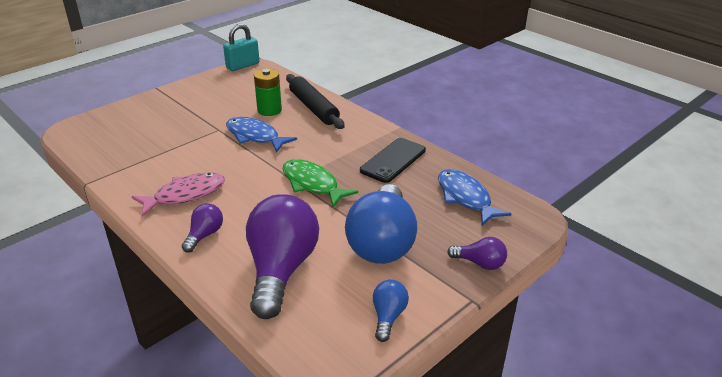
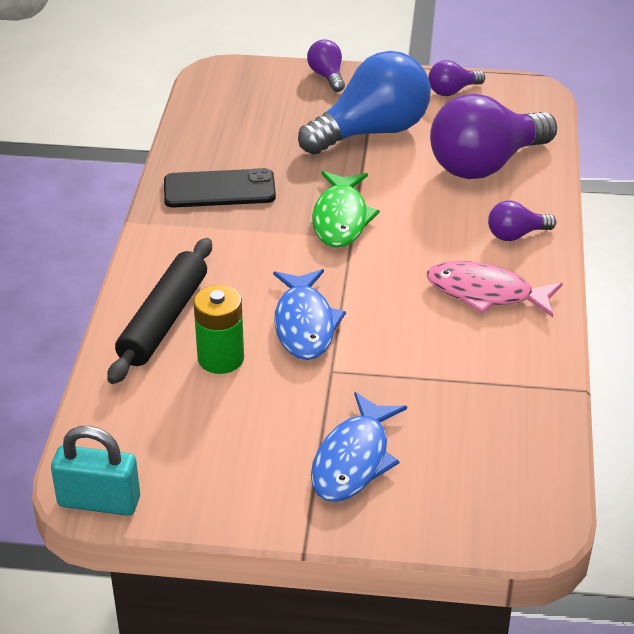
camera: 130 degrees left, 5 degrees up
blue light bulb [373,280,409,342] -> purple light bulb [428,60,485,96]
blue fish [438,169,511,226] -> blue fish moved to [311,392,407,502]

